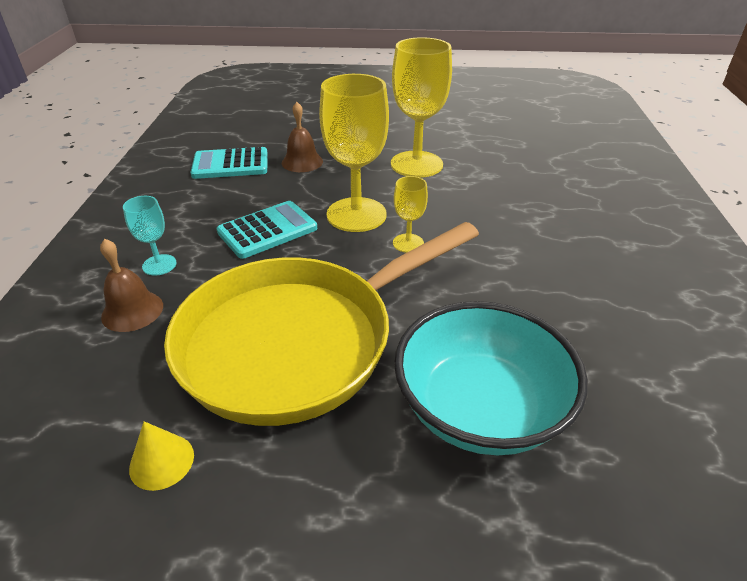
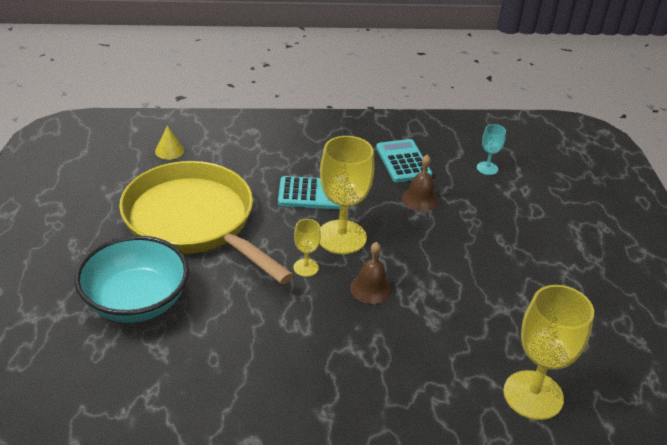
camera: 80 degrees right, 0 degrees up
brown bell [100,238,163,332] -> brown bell moved to [350,242,392,304]
turquoise goblet [123,196,177,276] -> turquoise goblet moved to [477,124,506,175]
yellow cone [129,421,194,491] -> yellow cone moved to [155,126,184,160]
turquoise calculator [216,201,317,259] -> turquoise calculator turned 45 degrees counterclockwise [278,176,340,210]
yellow goblet [391,37,452,178] -> yellow goblet moved to [504,285,594,420]

